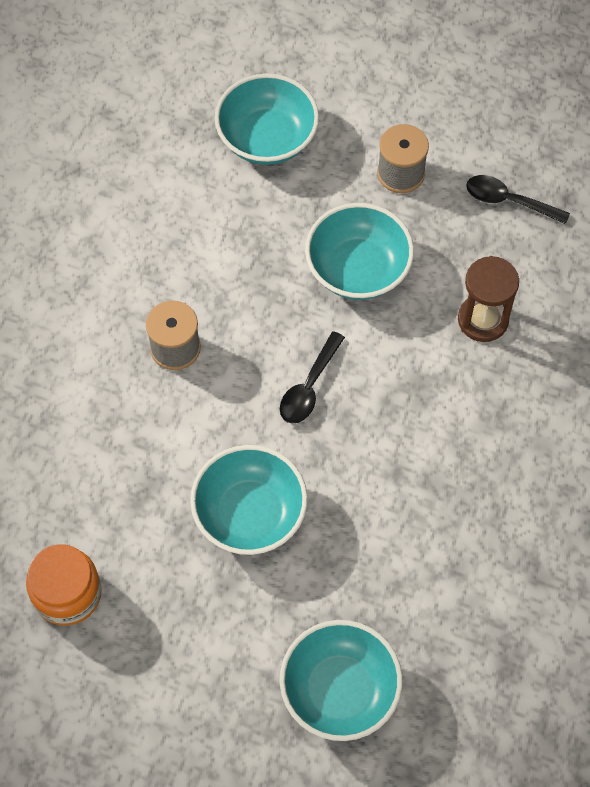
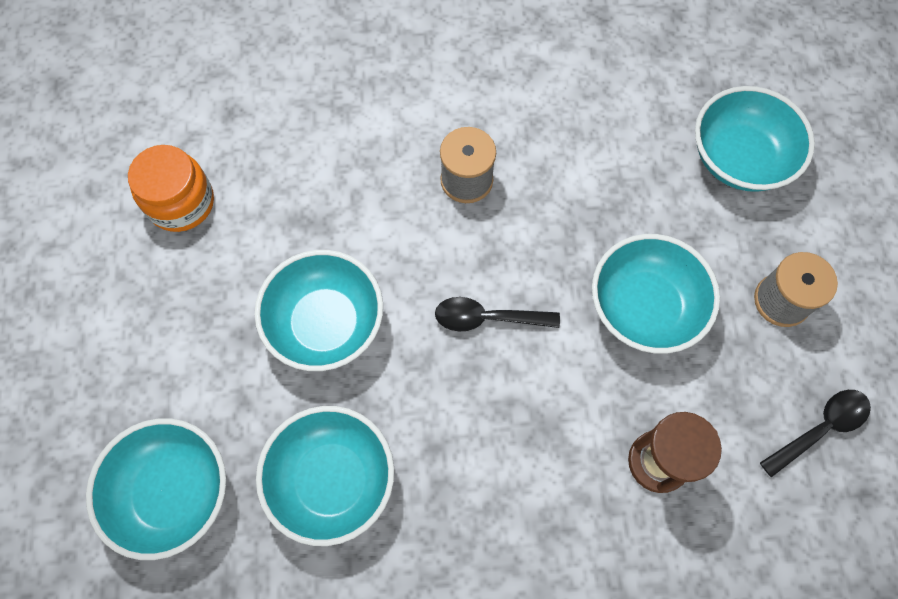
camera: 65 degrees right, 5 degrees up
black spoon [466,175,570,224] -> black spoon turned 60 degrees clockwise [760,390,871,477]
none -> turquoise bowl [256,406,394,546]

